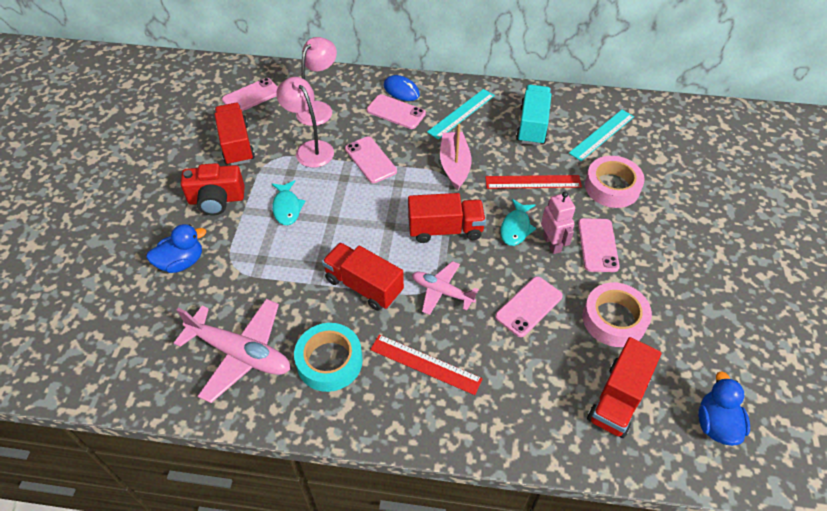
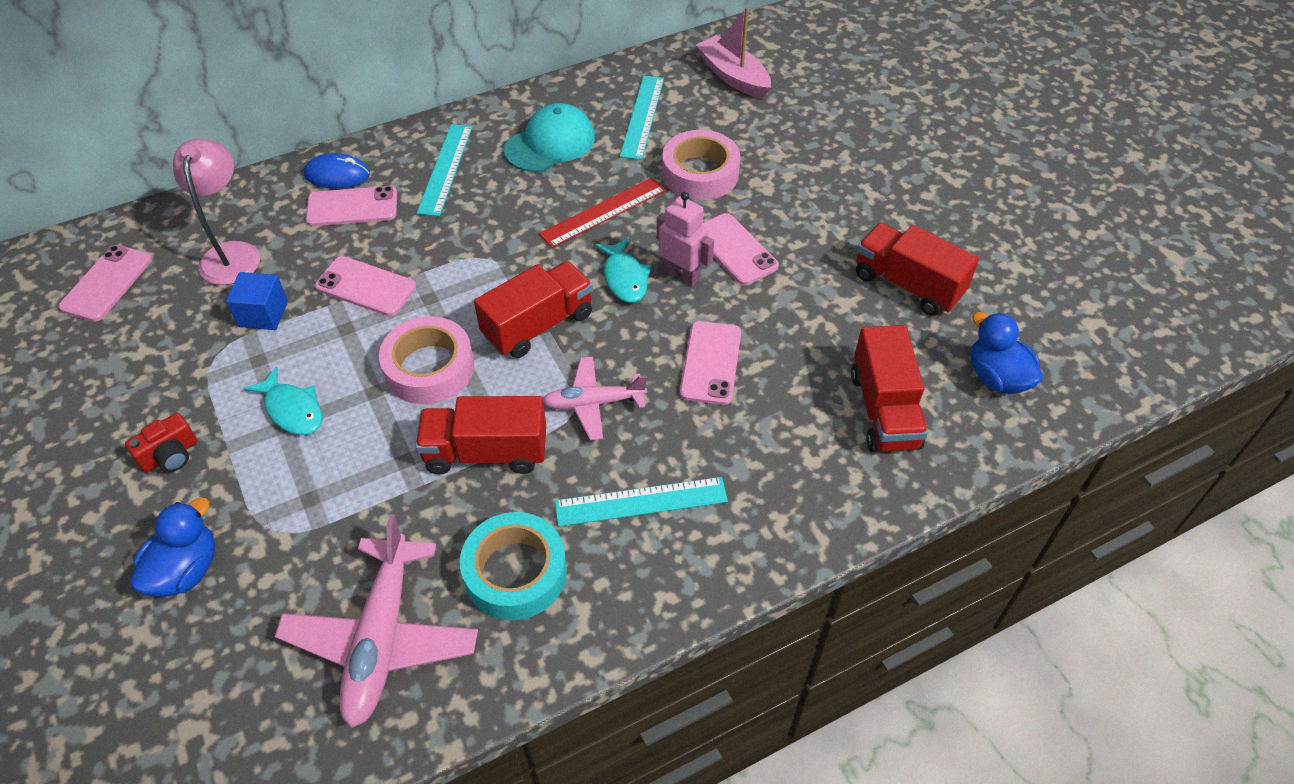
camera: 35 degrees left, 0 degrees up
pink plane [174,299,291,403] -> pink plane turned 105 degrees clockwise [275,514,478,728]
red camera [181,163,245,215] -> red camera [125,413,197,472], size x0.61
red truck [215,103,255,165] -> red truck moved to [856,223,979,316]
pink lamp [276,77,334,168] -> blue cube [226,272,288,330]
red ruler [370,334,483,395] -> turquoise ruler [555,477,728,527]
pink boat [440,124,472,190] -> pink boat moved to [696,7,771,99]
turquoise truck [516,85,551,146] -> turquoise cap [504,103,595,172]
pink tape [582,282,652,347] -> pink tape moved to [379,316,474,404]

